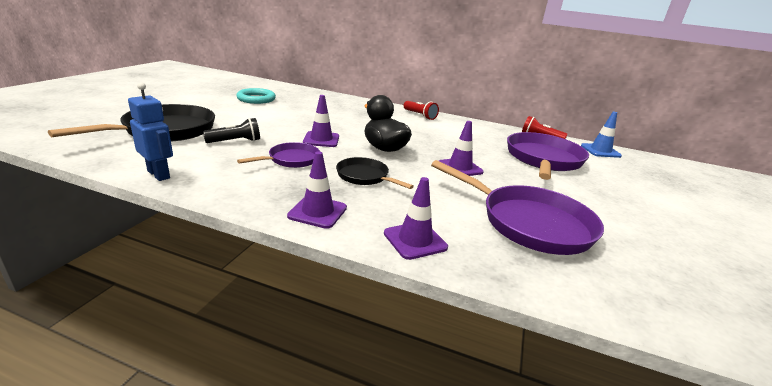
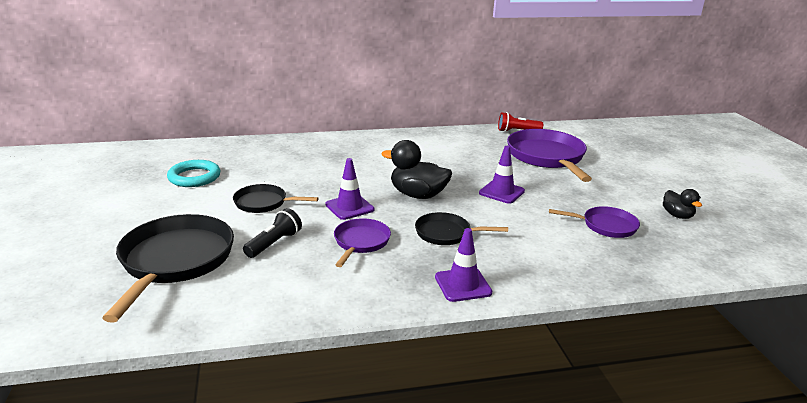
camera: 30 degrees left, 0 degrees up
blue robot [128,82,173,181] -> none
purple traffic cone [384,177,448,260] -> none
red flashlight [403,101,439,120] -> none
purple pan [431,160,604,255] -> purple pan [549,206,640,238], size x0.55
blue traffic cone [581,112,622,158] -> none
none -> black pan [233,184,318,213]
none -> black duck [663,189,702,219]

